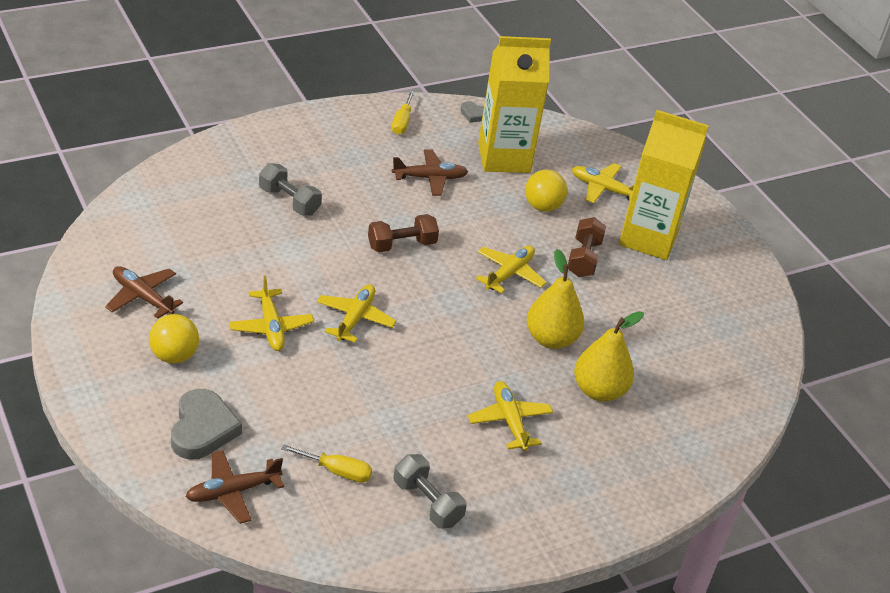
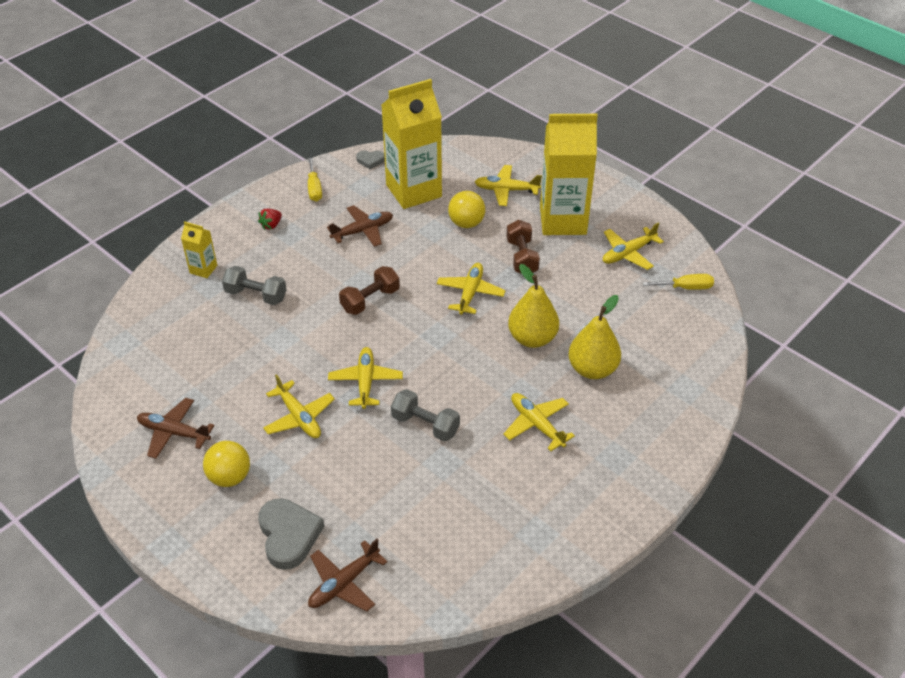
camera: 15 degrees left, 5 degrees up
yellow screwdriver [281,445,372,483] -> yellow screwdriver moved to [643,274,714,290]
grey dumbbell [393,454,467,529] -> grey dumbbell moved to [391,389,460,441]
none -> yellow carton [181,221,217,278]
none -> red strawberry [258,208,282,230]
none -> yellow plane [603,222,664,270]

